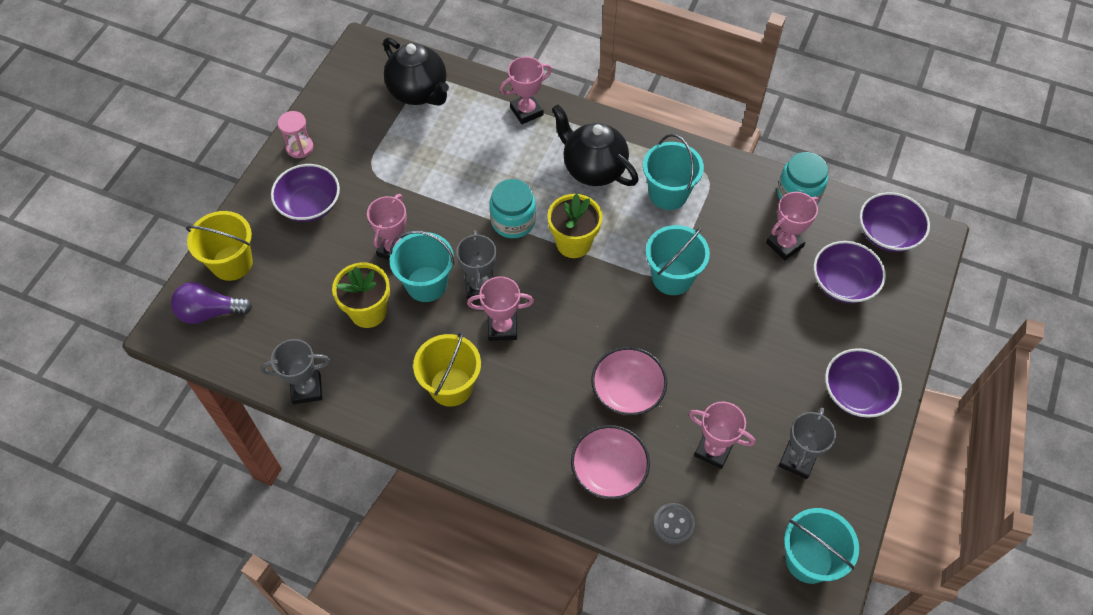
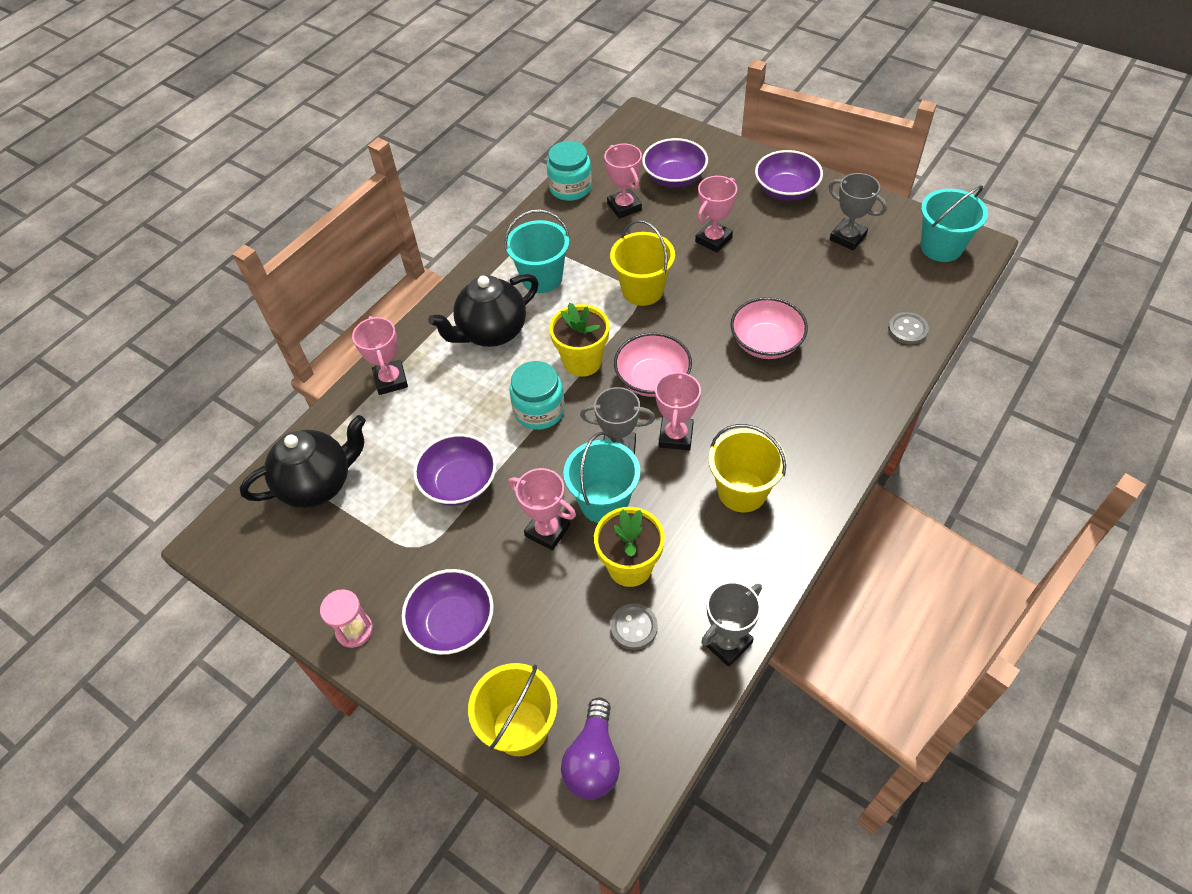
camera: 75 degrees left, 5 degrees down
grey trophy [260,339,330,404] -> grey trophy turned 45 degrees clockwise [701,582,762,667]
pink bowl [571,425,650,500] -> pink bowl moved to [614,333,692,397]
turquoise bucket [646,225,710,295] -> yellow bucket [610,220,675,306]
pink trophy [689,402,755,469] -> pink trophy moved to [695,176,737,253]
purple bowl [859,192,930,252] -> purple bowl moved to [413,434,497,506]
none -> grey button [610,603,658,650]

